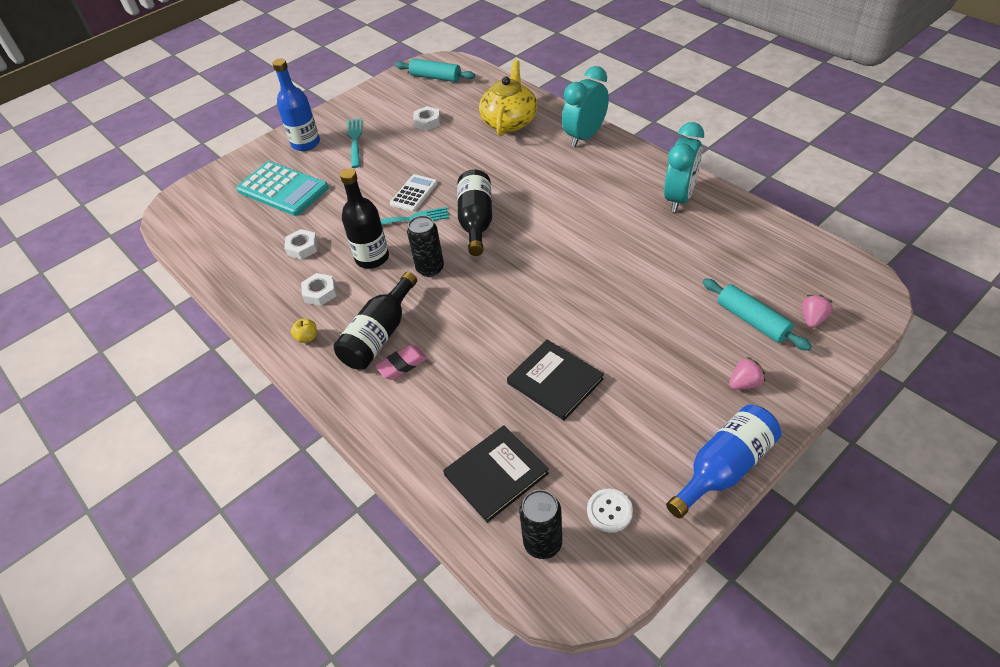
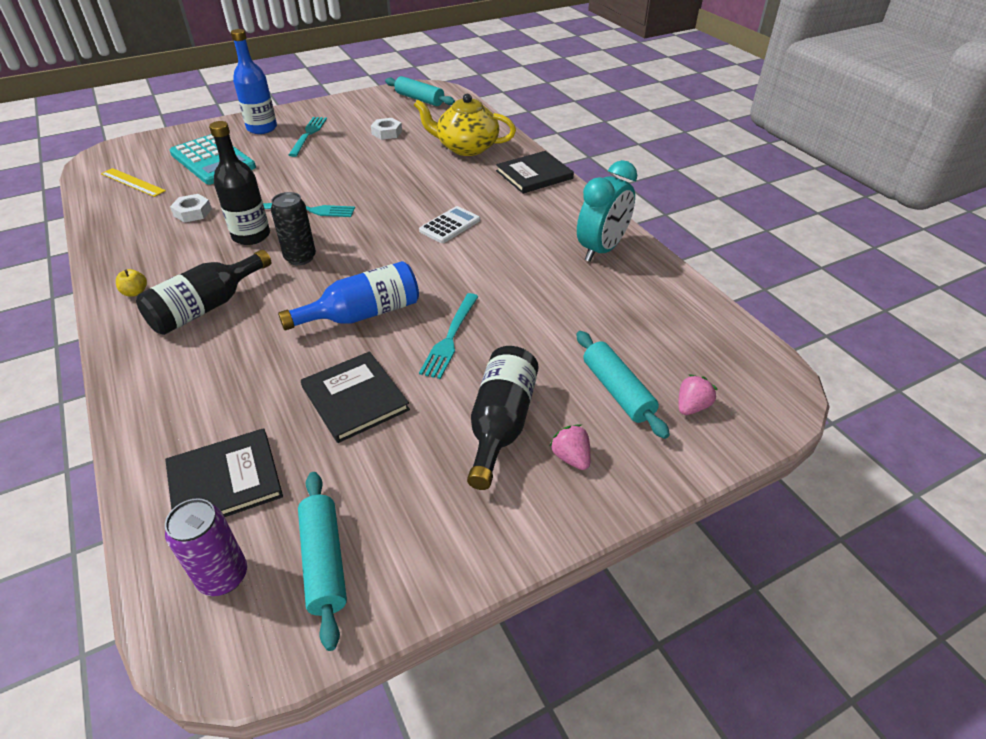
camera: 10 degrees right, 5 degrees down
white nut [301,273,336,306] -> none
pink eraser [375,345,427,380] -> none
white calculator [390,174,438,212] -> white calculator moved to [419,206,480,243]
black bottle [457,169,492,256] -> black bottle moved to [467,346,539,490]
yellow teapot [479,60,537,136] -> yellow teapot turned 105 degrees counterclockwise [414,94,516,156]
black can [519,490,562,559] -> purple can [165,498,247,596]
turquoise clock [562,66,609,147] -> black book [496,151,574,194]
white button [587,489,633,533] -> turquoise rolling pin [298,472,347,651]
blue bottle [666,405,781,518] -> blue bottle moved to [278,261,419,330]
pink strawberry [729,357,765,390] -> pink strawberry turned 105 degrees counterclockwise [550,424,591,470]
none -> yellow ruler [101,168,166,197]
none -> turquoise fork [419,293,479,379]

